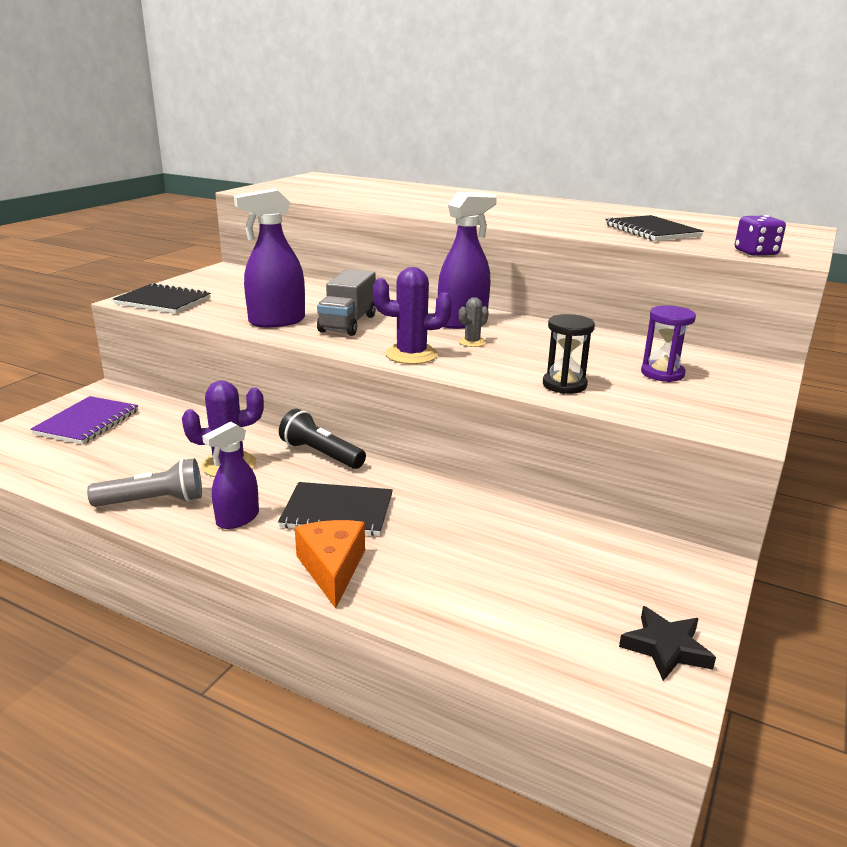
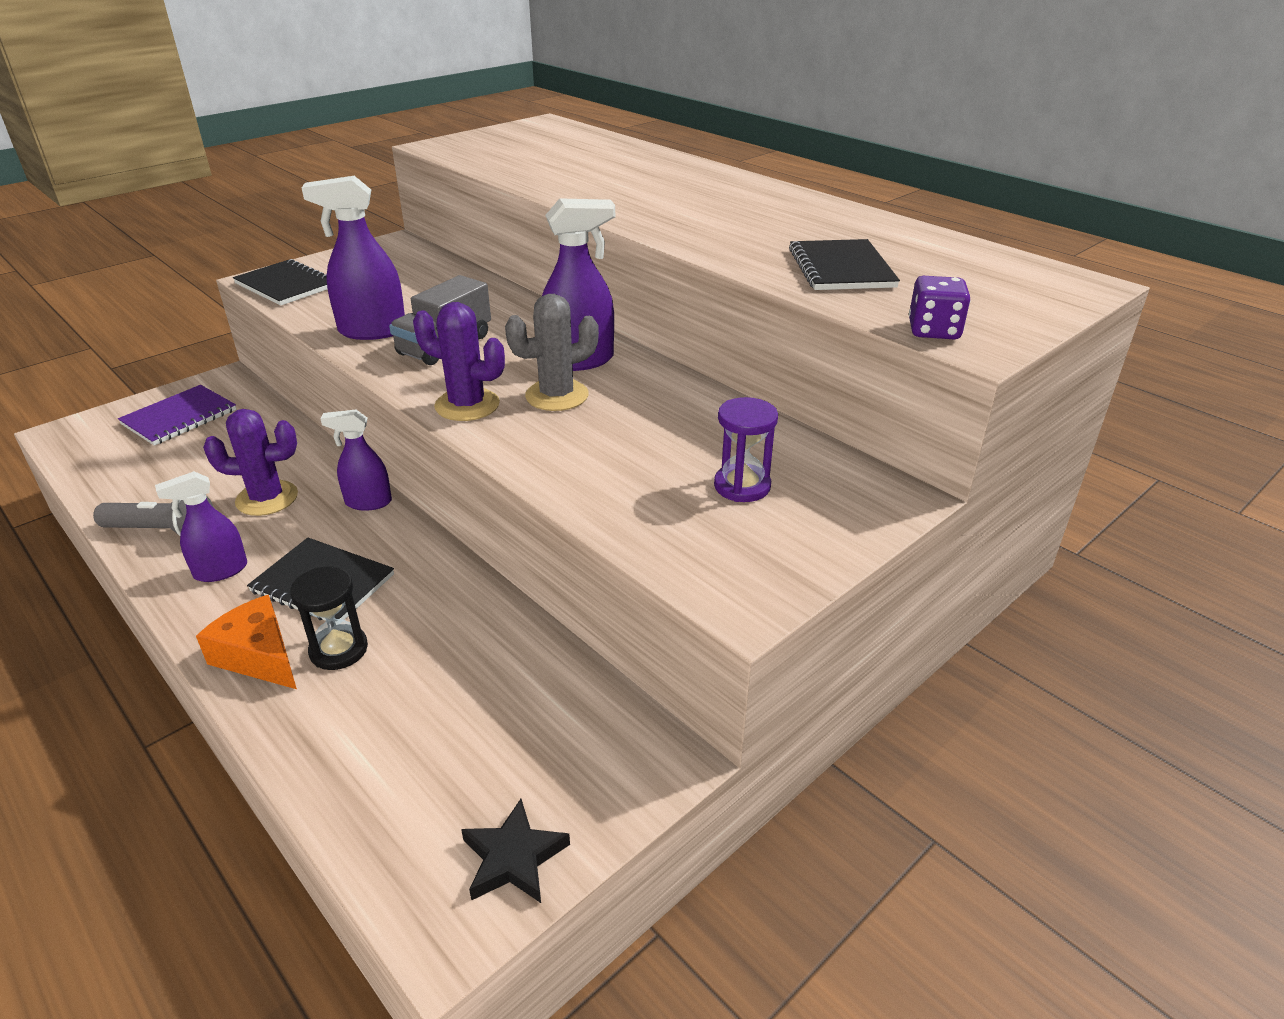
camera: 20 degrees right, 10 degrees up
black flashlight [279,409,366,469] -> purple spray bottle [320,410,392,511]
orange cheese [295,520,365,609] -> orange cheese turned 60 degrees counterclockwise [196,595,297,689]
grey cactus [459,297,489,347] -> grey cactus [505,294,599,411], size x1.83
black hourglass [543,314,595,394] -> black hourglass moved to [290,567,368,670]

